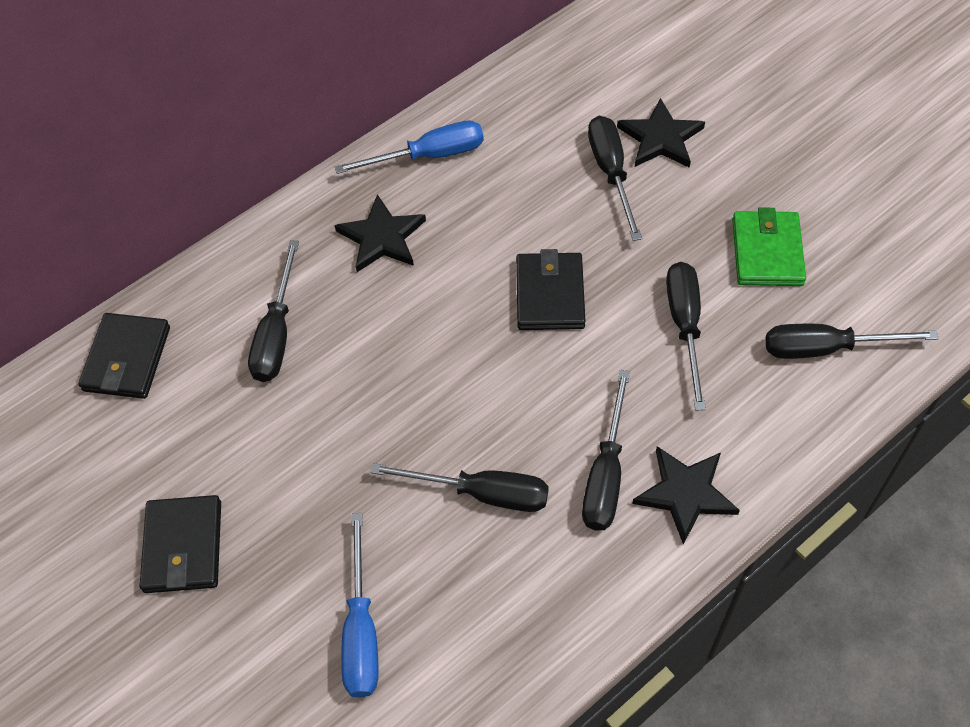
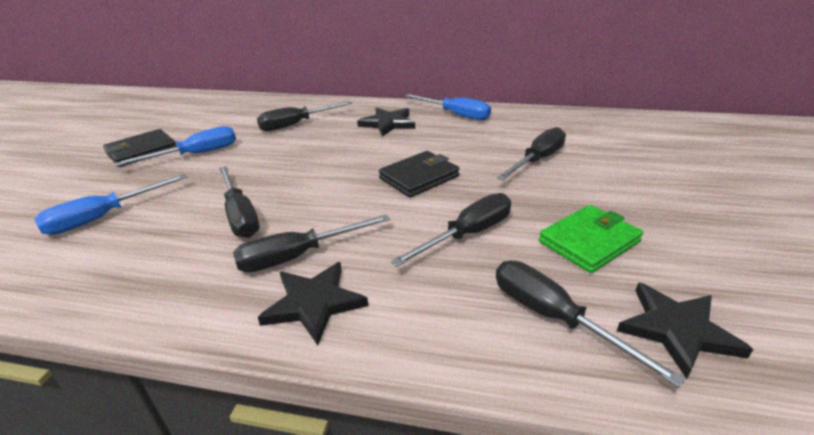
camera: 50 degrees right, 25 degrees down
black wallet [78,313,170,399] -> none
black star [617,98,705,168] -> black star moved to [617,282,753,379]
none -> blue screwdriver [115,126,236,167]

